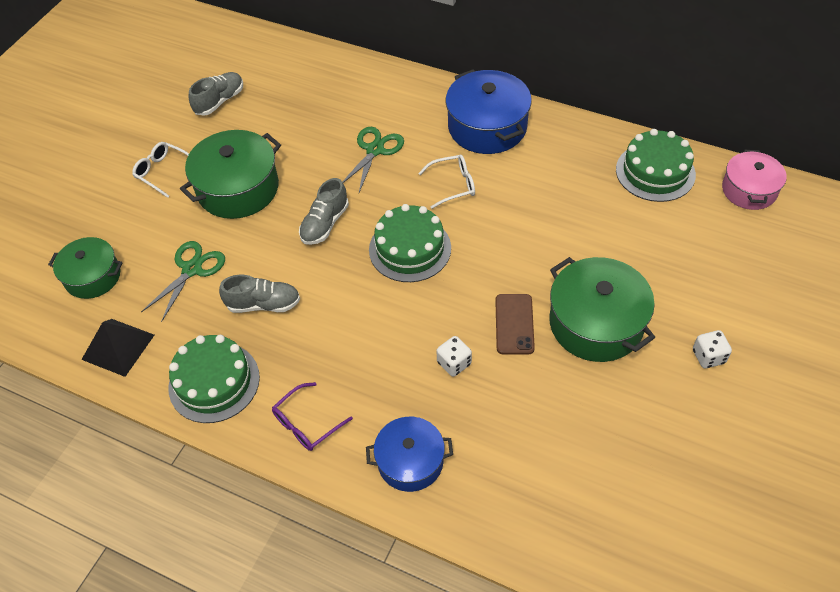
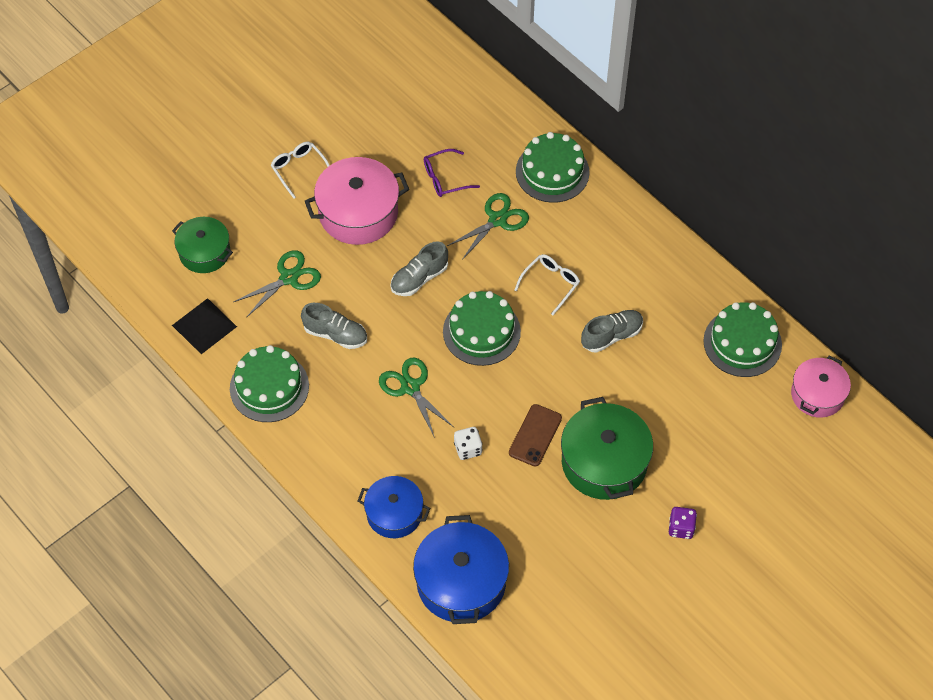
camera: 20 degrees right, 5 degrees up
green pot [180,130,281,219] -> pink pot [305,157,409,245]
grey shoe [189,72,243,116] -> grey shoe moved to [581,310,643,353]
purple glasses [272,382,353,451] -> purple glasses moved to [424,149,480,197]
white glasses [418,155,475,209] -> white glasses turned 60 degrees counterclockwise [515,254,580,315]
blue pot [446,69,532,154] -> blue pot moved to [413,515,509,624]
white dice [693,330,732,368] -> purple dice [669,507,697,539]
none -> green scissors [379,357,454,438]
none -> green cake [516,132,590,203]

